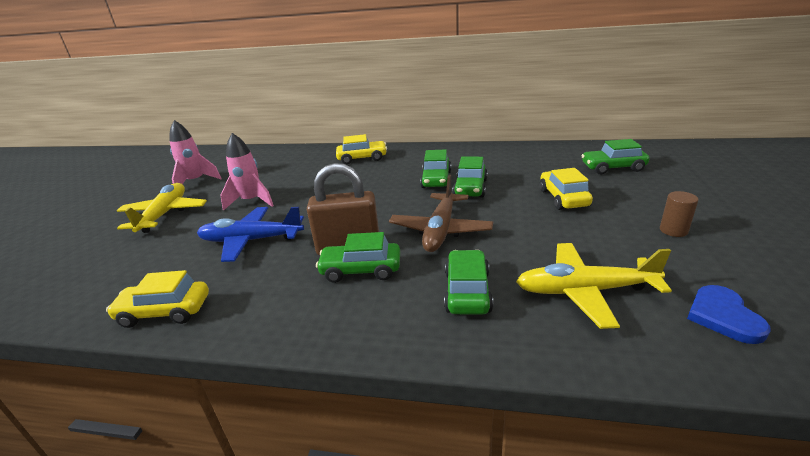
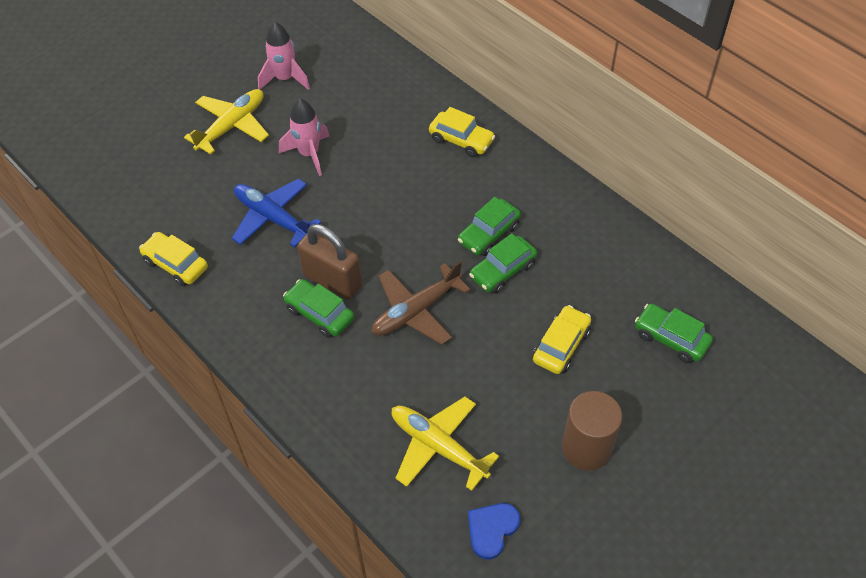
camera: 35 degrees right, 25 degrees up
green car [444,250,493,315] -> none
brown cylinder [660,191,698,237] -> brown cylinder [562,391,622,471], size x1.93

